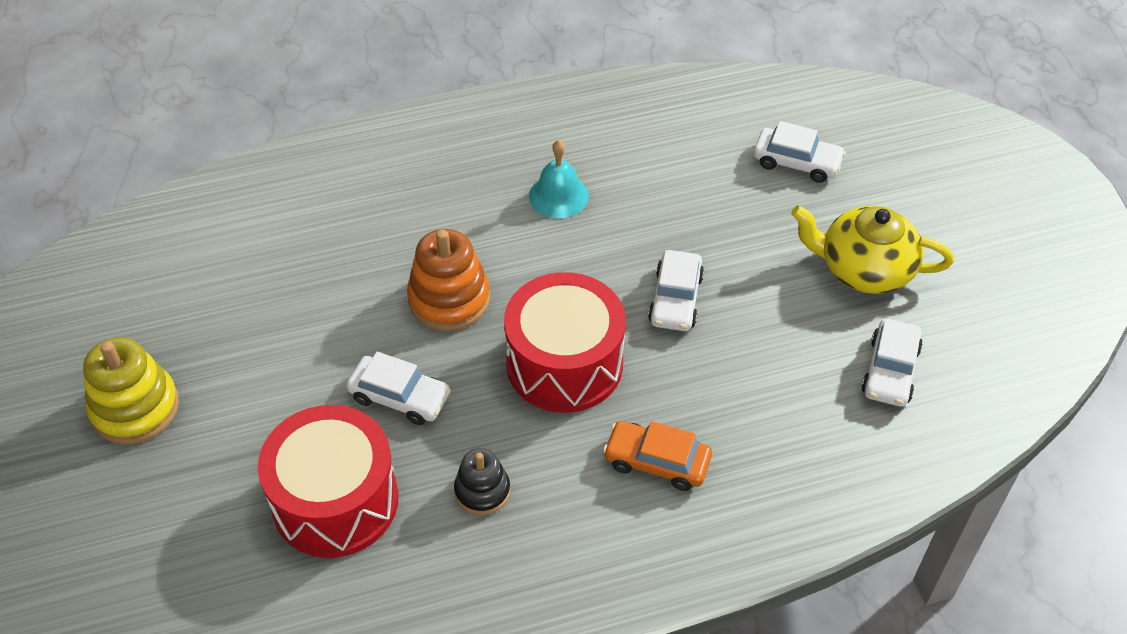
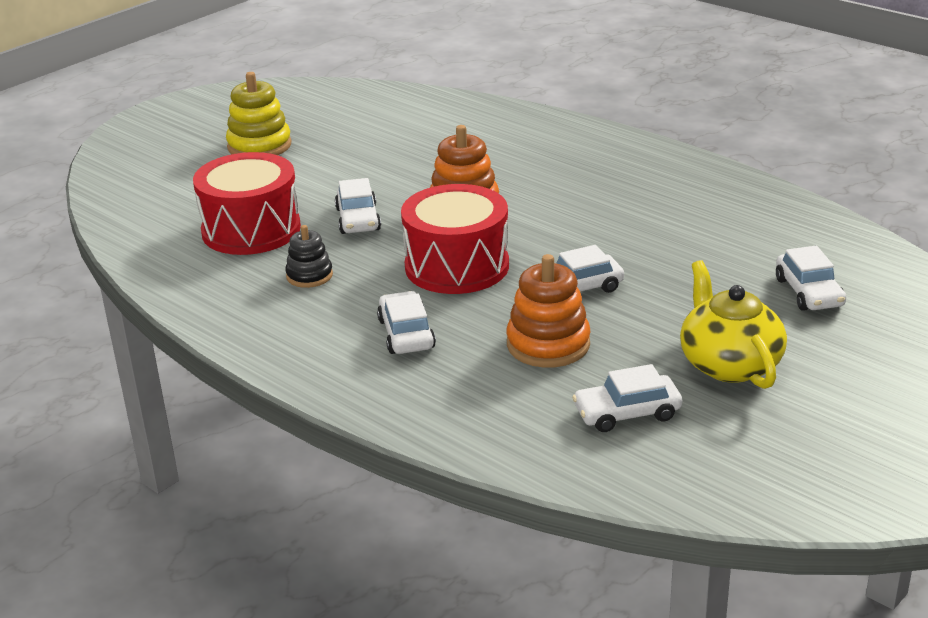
camera: 60 degrees right, 20 degrees down
turquoise bell [529,140,589,218] -> none
orange car [603,421,712,491] -> white car [377,291,436,354]
none -> orange stacking toy [506,254,591,368]

